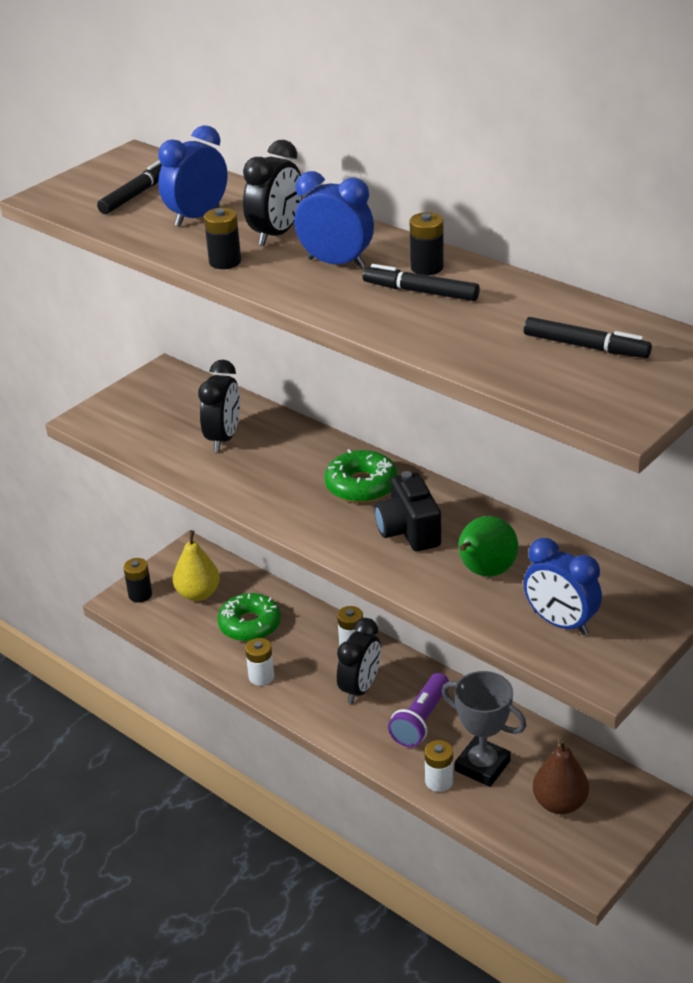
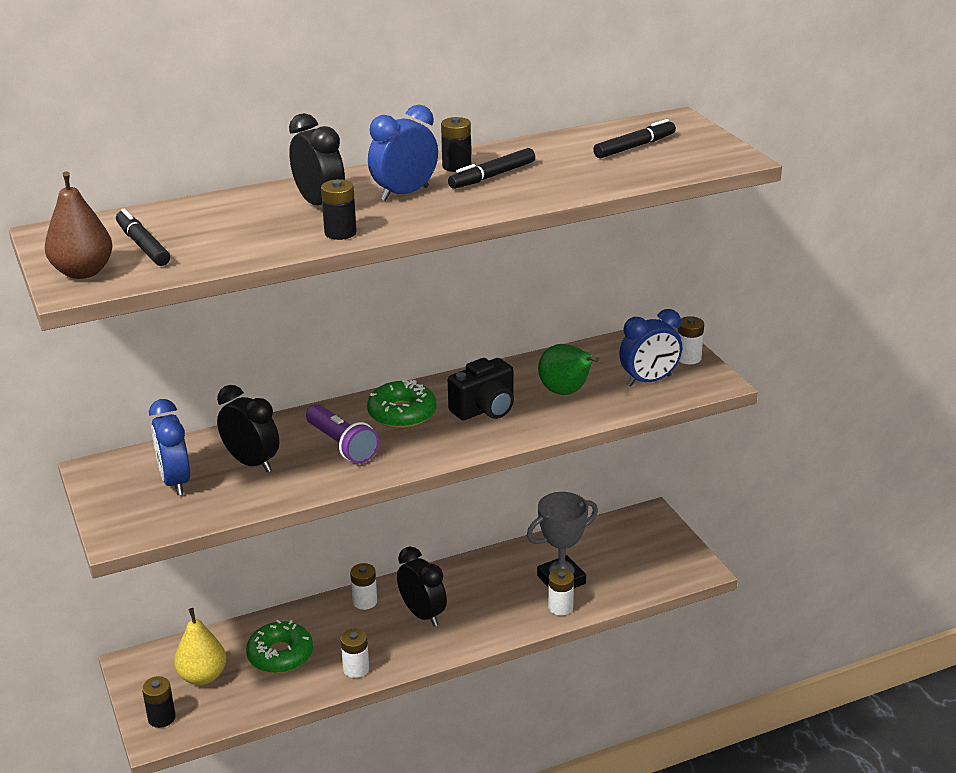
camera: 65 degrees left, 5 degrees down
blue clock [158,125,228,227] -> blue clock moved to [149,399,190,495]
black camera [374,471,441,551] -> black camera turned 45 degrees counterclockwise [448,358,514,420]
purple flashlight [388,673,449,747] -> purple flashlight moved to [306,404,379,464]
brown pear [533,739,589,814] -> brown pear moved to [45,171,112,279]
none -> white battery [678,316,704,364]

